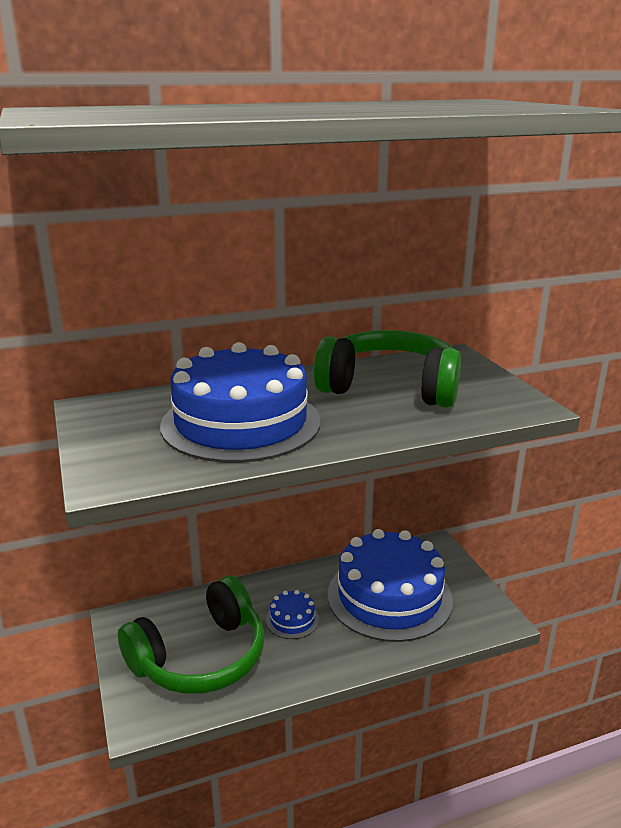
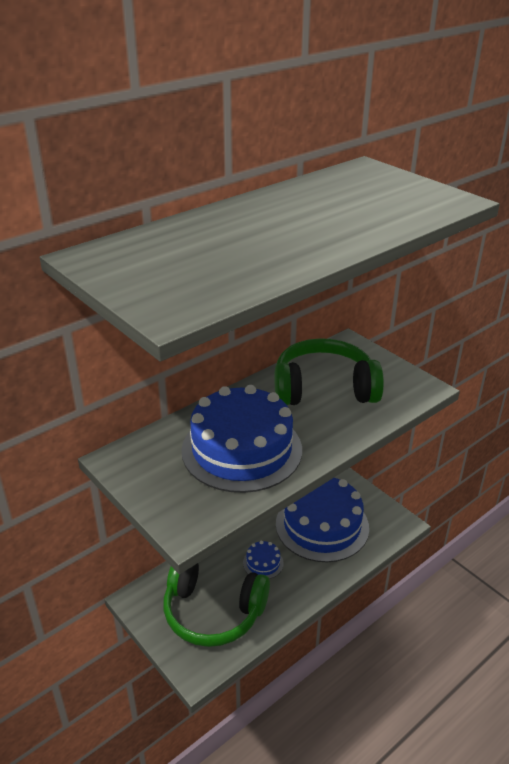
camera: 20 degrees left, 10 degrees up
green headphones [118,576,264,694] -> green headphones turned 75 degrees clockwise [163,563,270,647]

